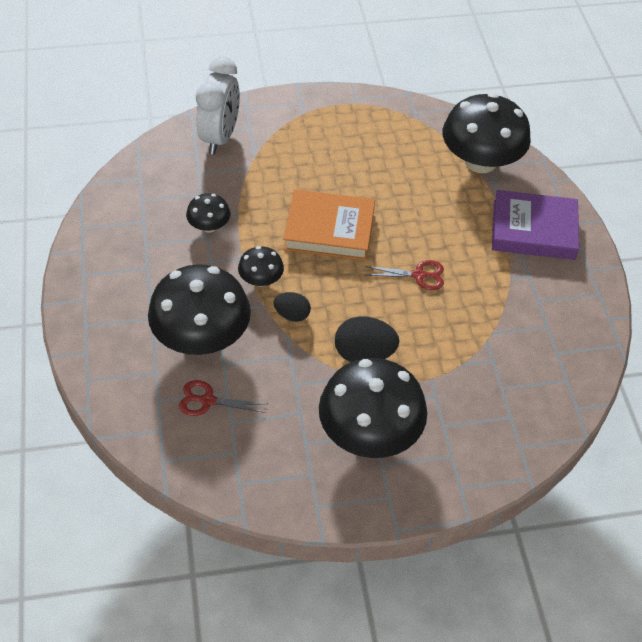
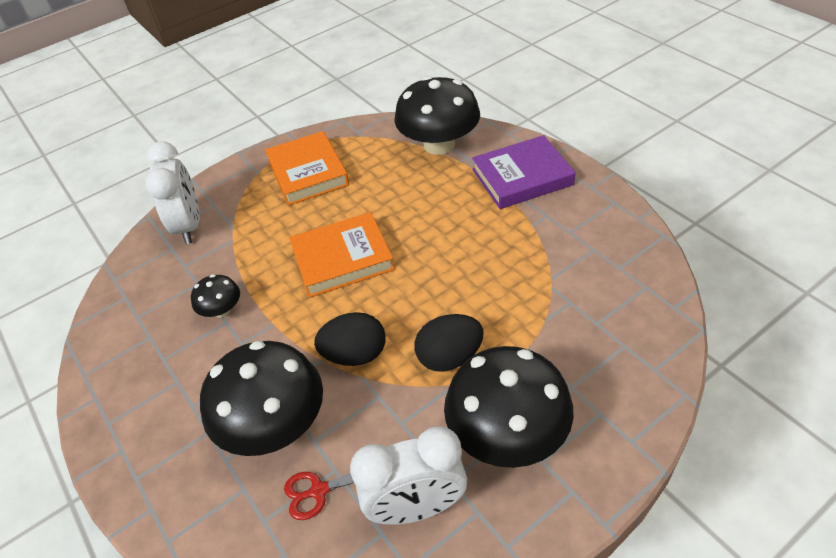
camera: 20 degrees left, 5 degrees down
black mushroom [238,246,284,287] -> none
black egg [273,292,311,322] -> black egg [314,312,386,366], size x1.64
red scissors [365,260,444,290] -> none
none -> orange book [265,131,350,206]
none -> white clock [350,426,467,525]

